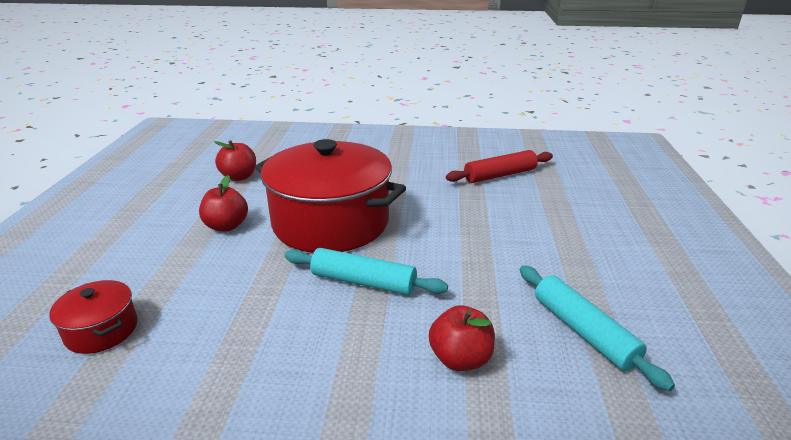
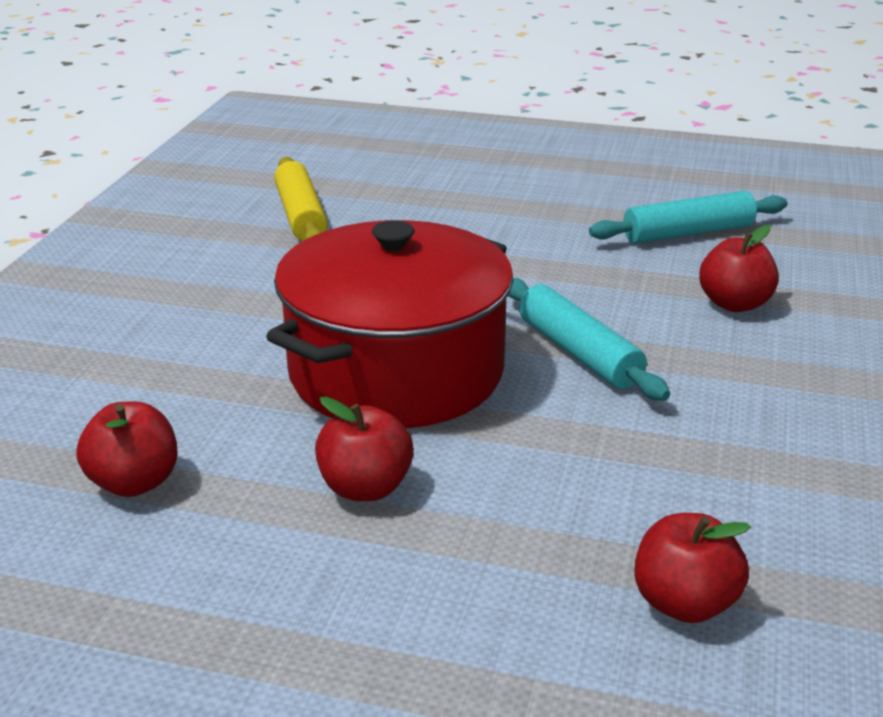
camera: 80 degrees left, 0 degrees up
red pot [49,280,138,354] -> red apple [634,513,751,623]
turquoise rolling pin [285,248,448,295] -> turquoise rolling pin turned 60 degrees counterclockwise [508,278,670,401]
red rolling pin [446,150,553,183] -> yellow rolling pin [274,157,328,241]

